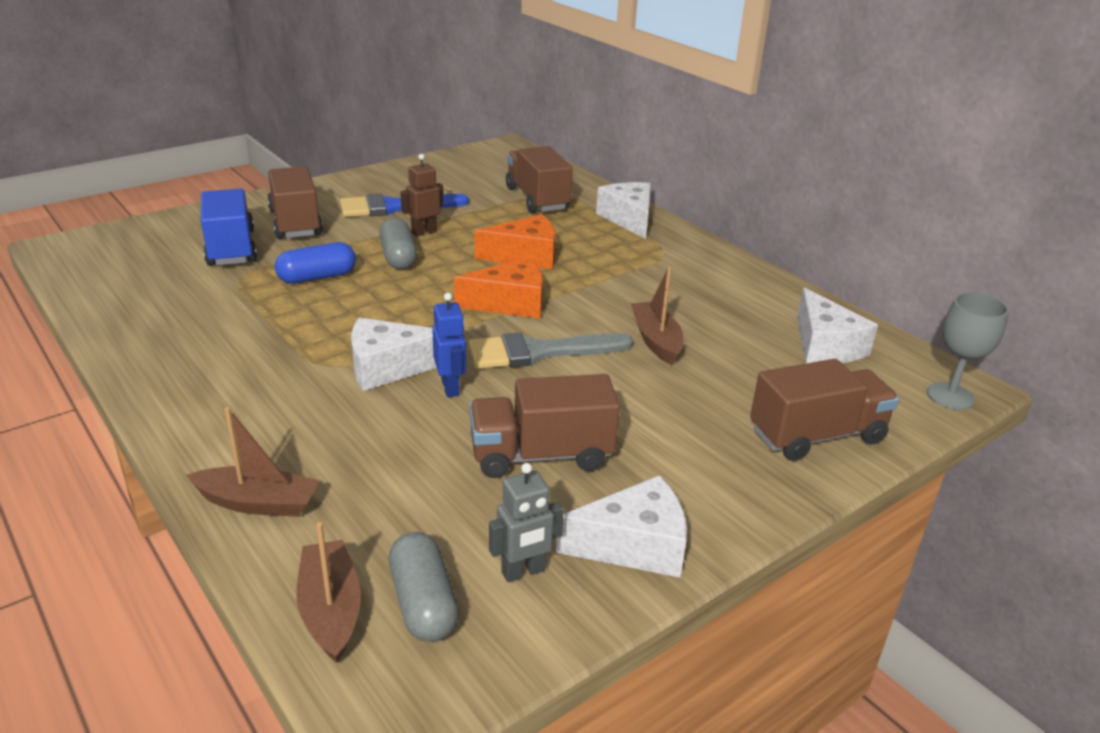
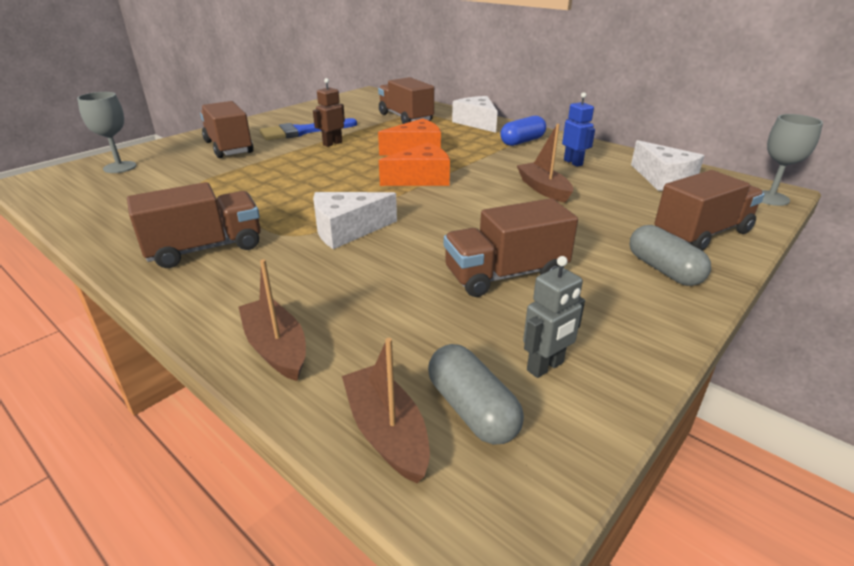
camera: 10 degrees left, 0 degrees up
brown boat [186,407,320,517] -> brown boat turned 120 degrees counterclockwise [239,259,306,381]
blue truck [201,189,257,266] -> none
blue capsule [275,242,356,284] -> blue capsule moved to [501,116,546,146]
grey capsule [379,218,417,269] -> grey capsule moved to [630,225,711,286]
blue robot [432,293,466,397] -> blue robot moved to [562,92,595,167]
grey brush [468,332,633,369] -> none
white cheese [556,475,687,578] -> none
none -> grey goblet [77,92,136,173]
none -> brown truck [127,182,261,268]

